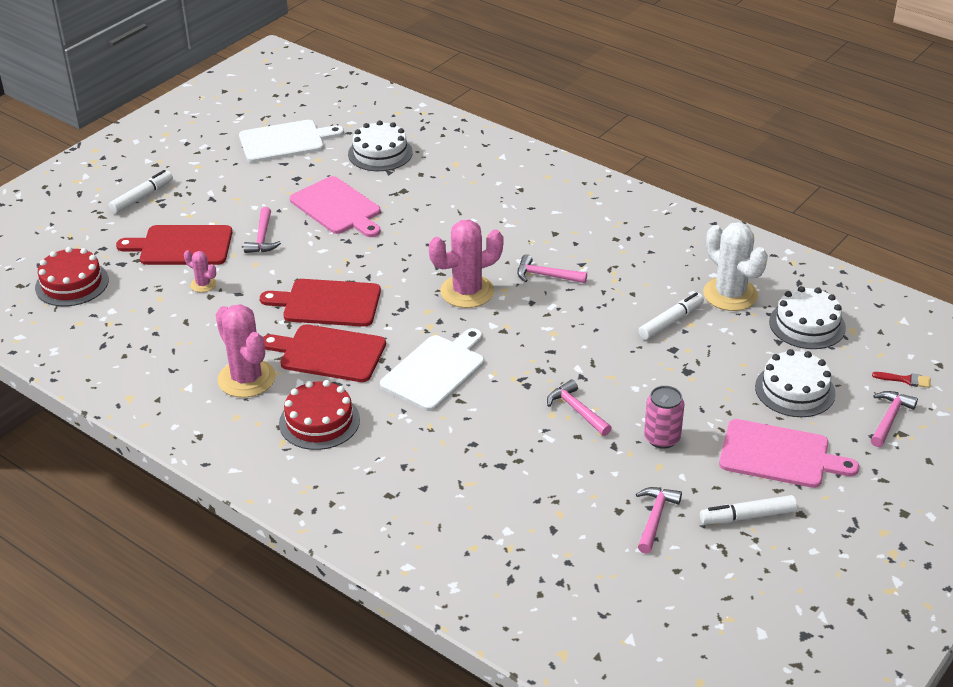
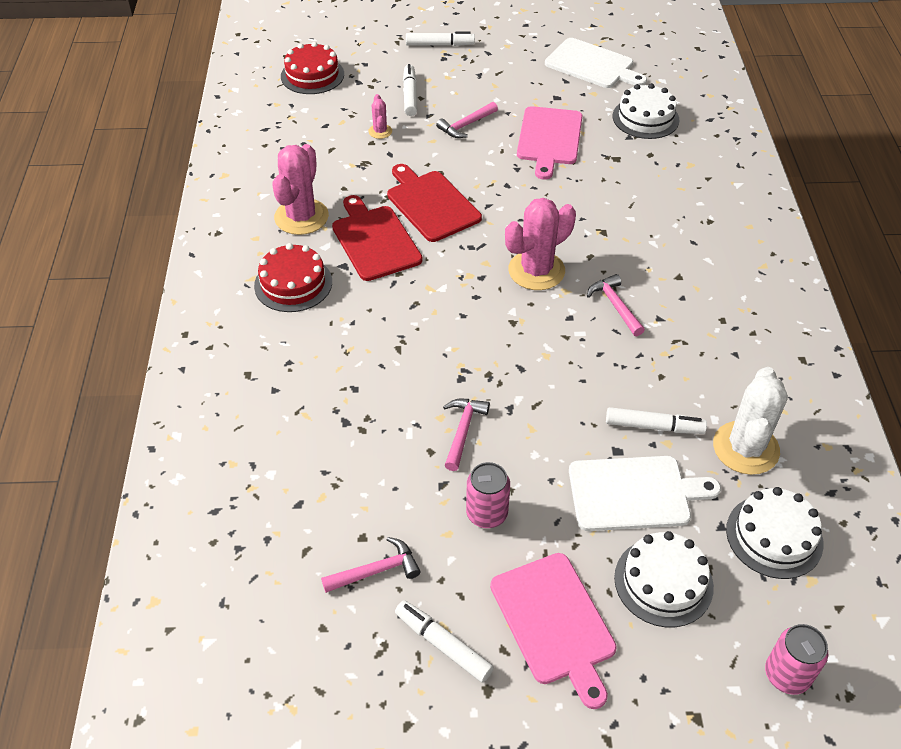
camera: 50 degrees right, 10 degrees up
red cutting board [116,225,232,265] -> white marker [403,64,417,116]
white cutting board [380,328,484,411] -> white cutting board moved to [569,456,721,531]
pink cactus [429,220,504,308] -> pink cactus turned 60 degrees counterclockwise [505,198,576,290]
pink hammer [871,391,918,447] -> none
red brush [872,372,930,388] -> pink can [765,624,828,695]

